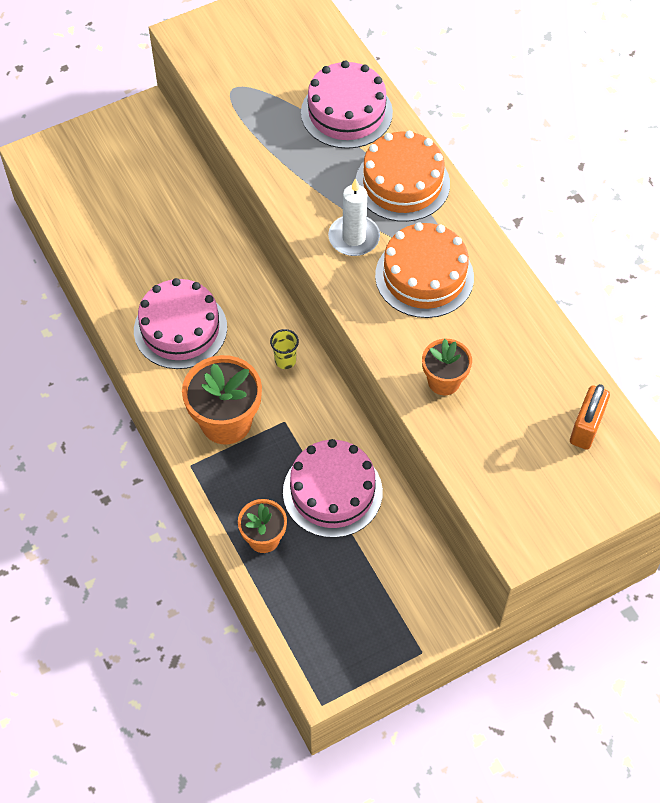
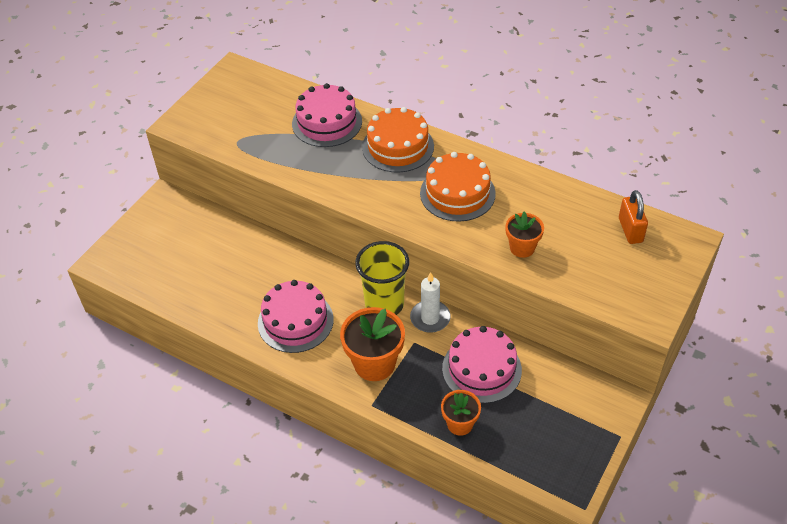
camera: 30 degrees left, 10 degrees down
yellow cup [270,329,299,369] -> yellow cup [355,241,409,315], size x2.30
white candle [328,178,380,256] -> white candle moved to [410,272,451,333]

